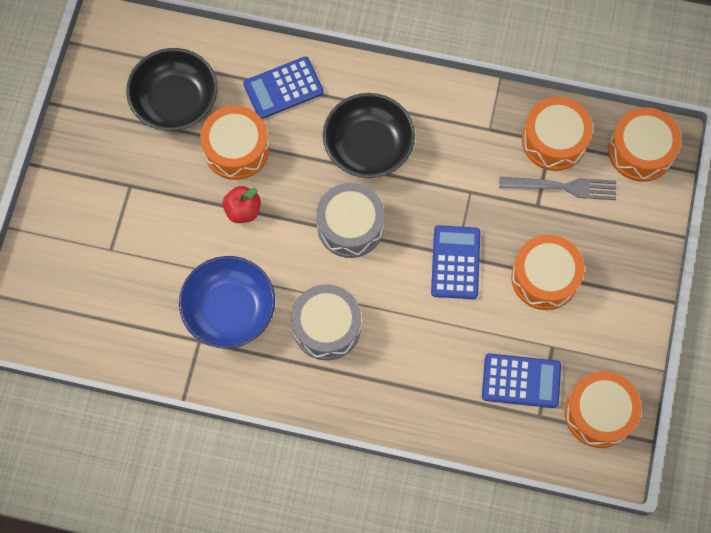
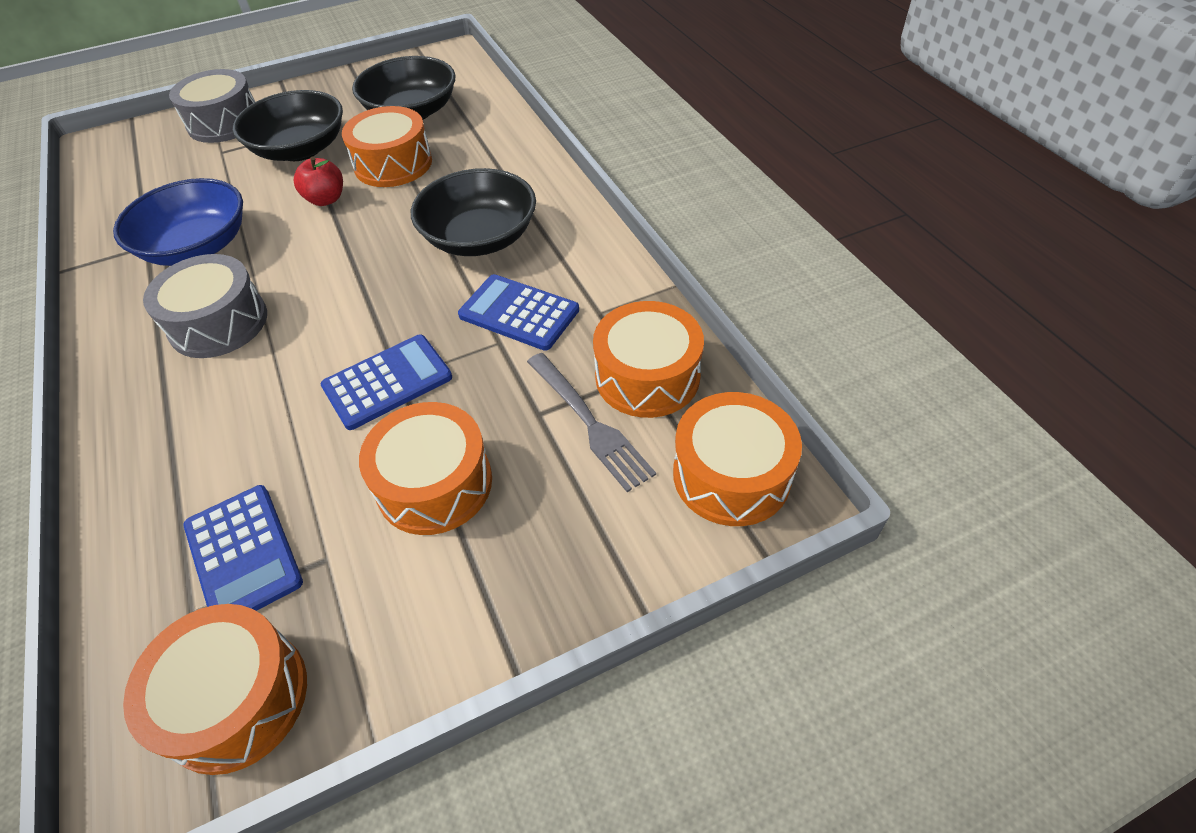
camera: 55 degrees right, 20 degrees down
blue calculator [243,56,324,119] -> blue calculator moved to [458,274,579,351]
grey drum [316,183,384,258] -> grey drum moved to [169,69,255,143]
none -> black bowl [232,90,343,161]

